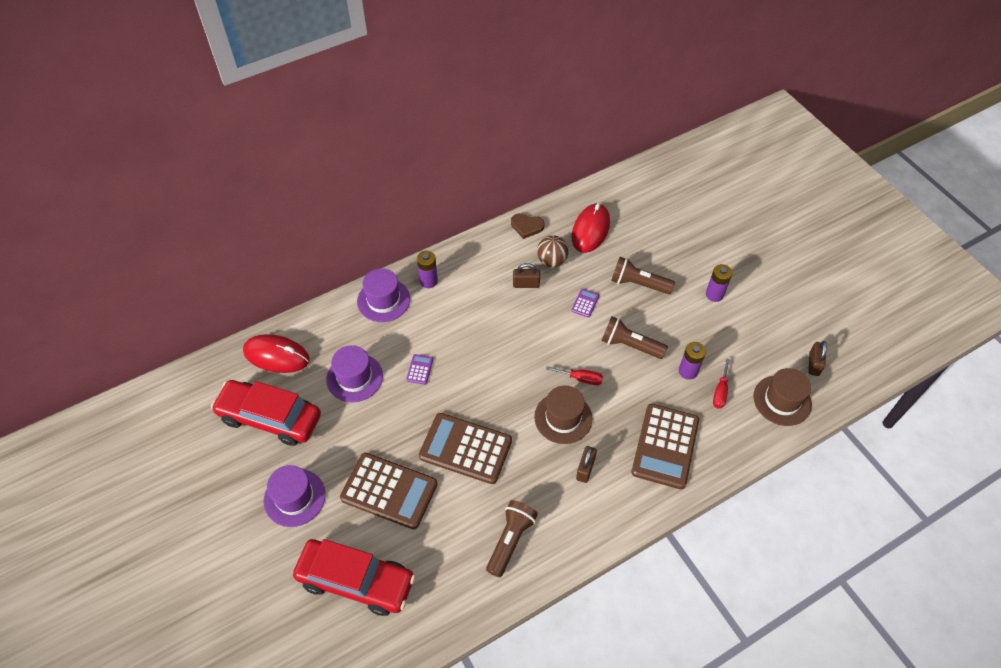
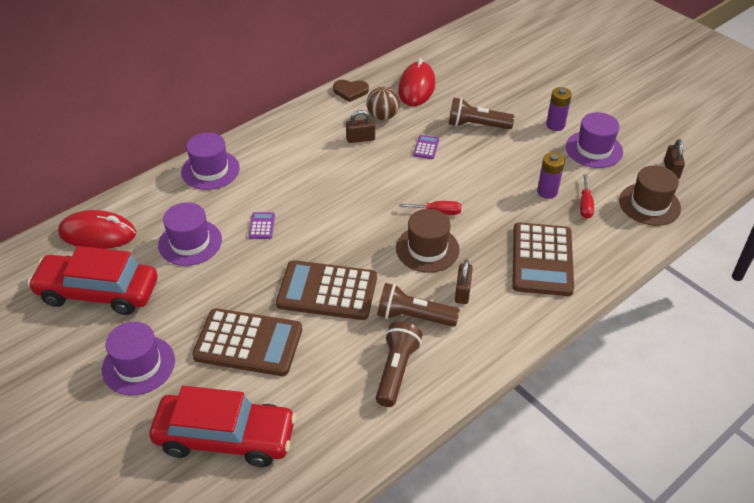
camera: 10 degrees left, 10 degrees down
purple battery [417,251,438,288] -> none
brown flashlight [601,316,668,359] -> brown flashlight moved to [377,283,460,327]
none -> purple hat [566,112,623,168]

